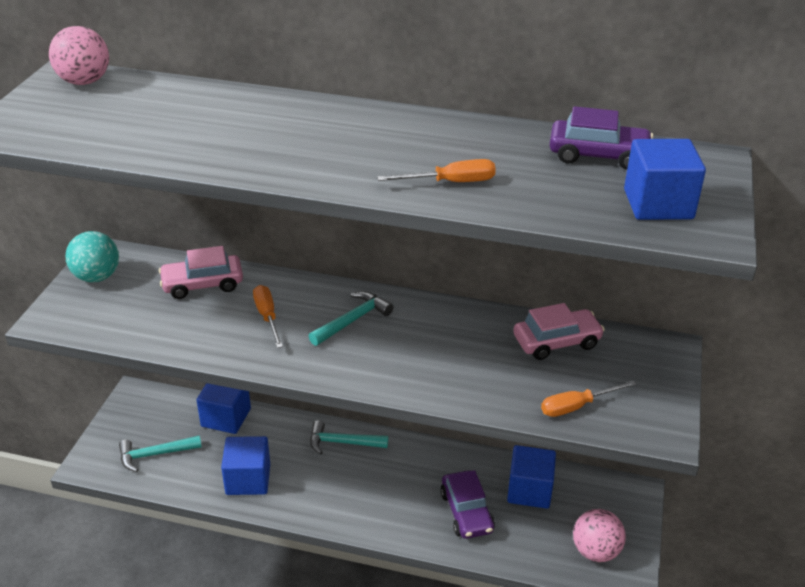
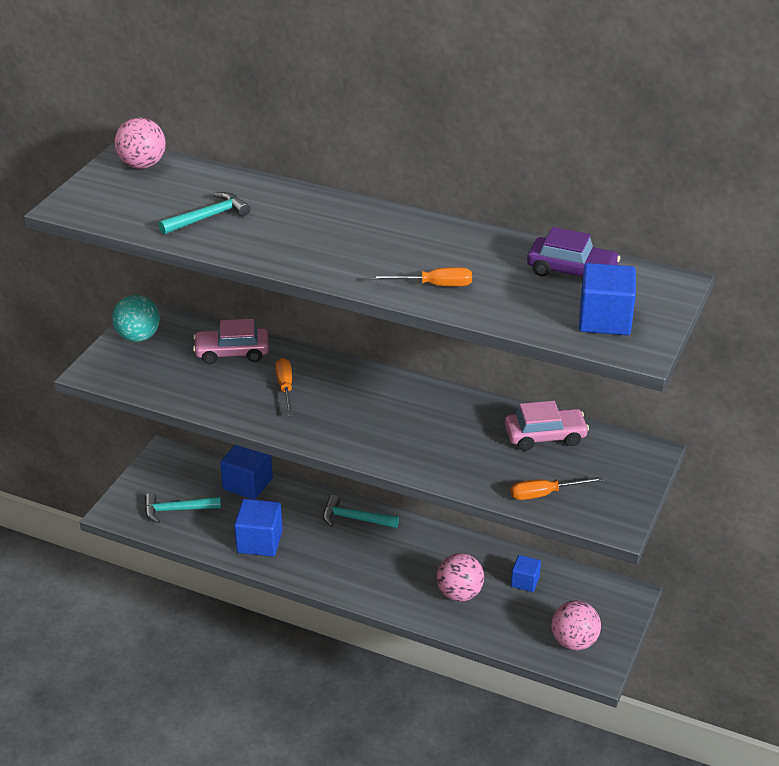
camera: 10 degrees right, 0 degrees up
turquoise hammer [309,291,394,346] -> turquoise hammer moved to [158,192,250,235]
purple car [440,470,495,539] -> pink ball [437,553,484,601]
blue cube [507,445,556,509] -> blue cube [511,555,541,592], size x0.59

